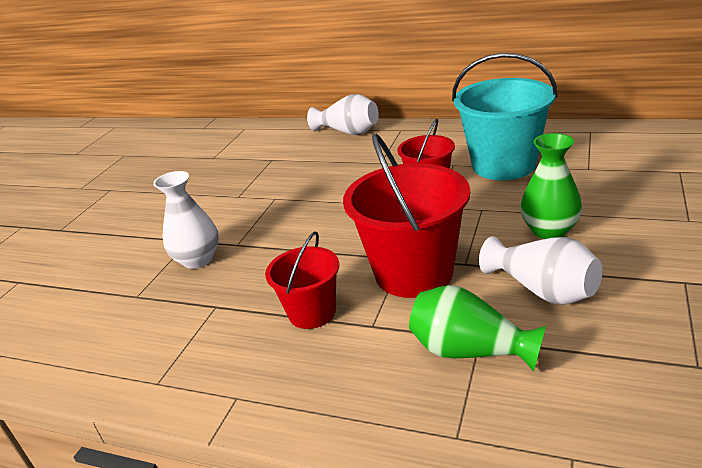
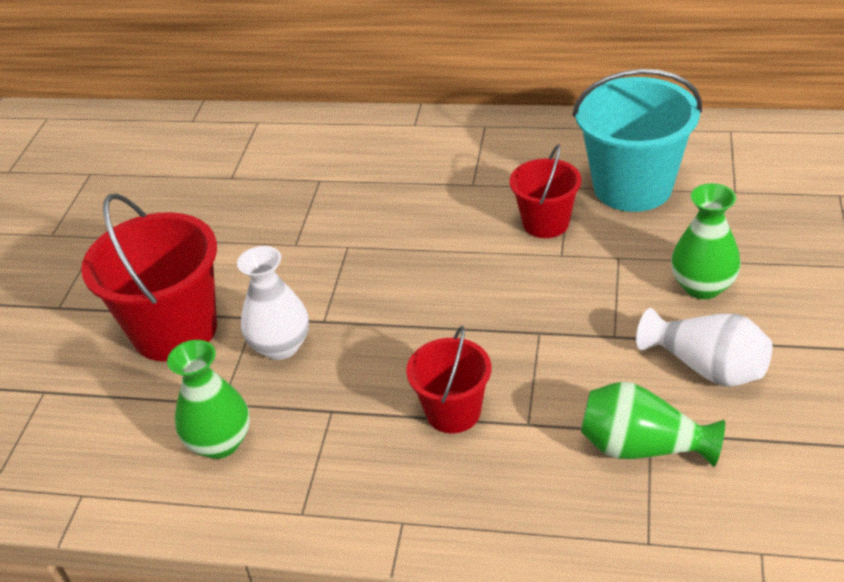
camera: 10 degrees left, 10 degrees up
white vase [307,94,379,135] -> none
red bucket [343,134,470,298] -> red bucket moved to [81,193,217,361]
none -> green vase [167,340,250,459]

